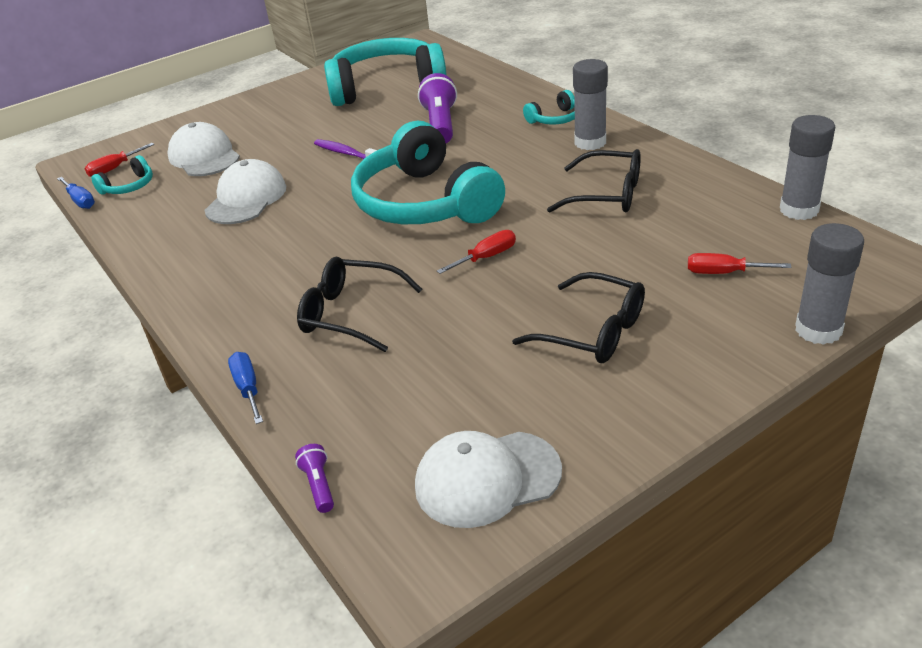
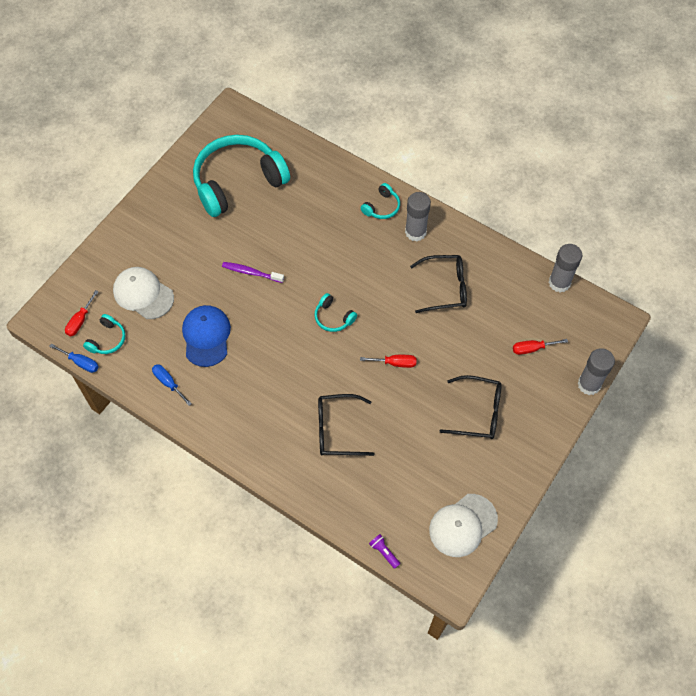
camera: 25 degrees left, 25 degrees up
white cap [204,159,286,224] -> blue cap [182,305,231,367]
blue screwdriver [228,352,263,424] -> blue screwdriver moved to [152,364,192,406]
turquoise headphones [351,121,505,224] -> turquoise headphones [315,293,357,332], size x0.41
purple flashlight [418,73,457,143] -> none
red screwdriver [437,230,516,274] -> red screwdriver turned 60 degrees clockwise [360,355,416,368]

